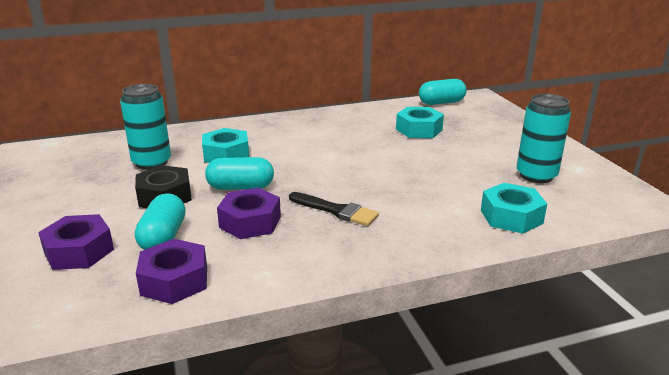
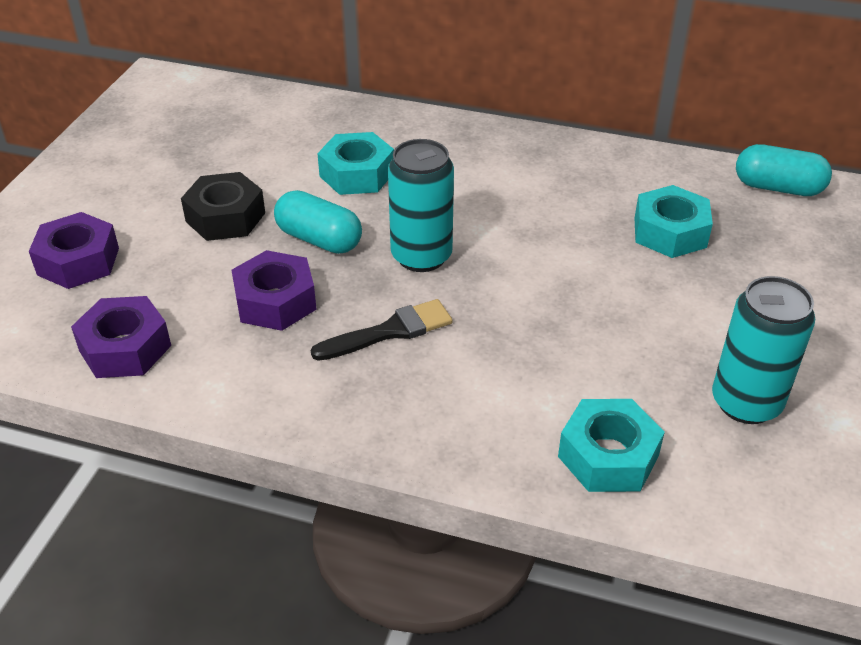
camera: 35 degrees right, 15 degrees up
turquoise can [120,84,171,170] -> turquoise can moved to [388,139,454,272]
turquoise capsule [135,193,186,250] -> none
black brush [289,192,379,226] -> black brush turned 90 degrees counterclockwise [311,299,453,361]

